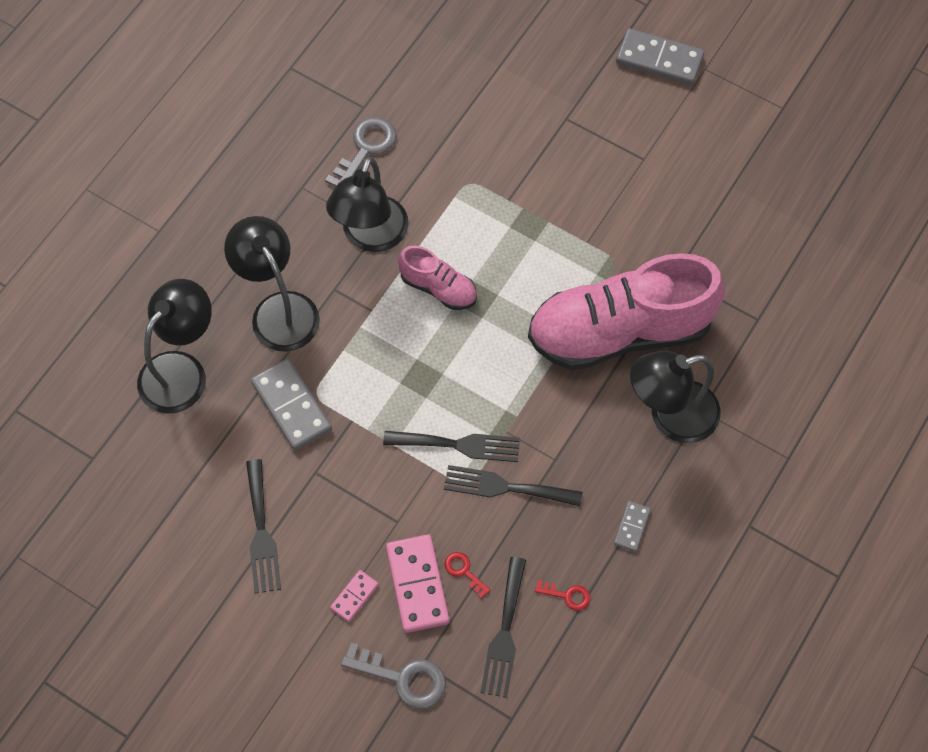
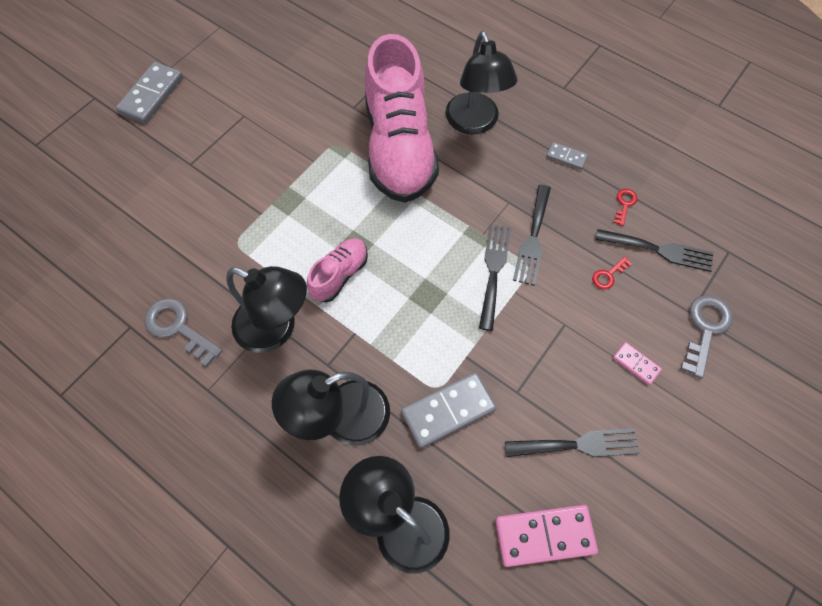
camera: 85 degrees left, 0 degrees up
pink domino [386,534,450,633] -> pink domino moved to [495,505,598,567]

